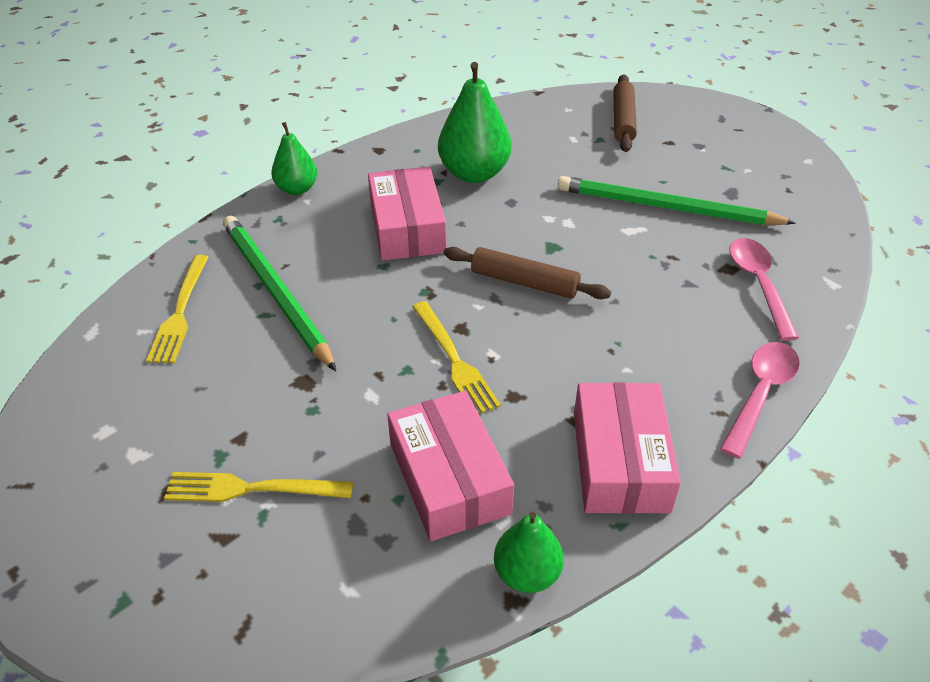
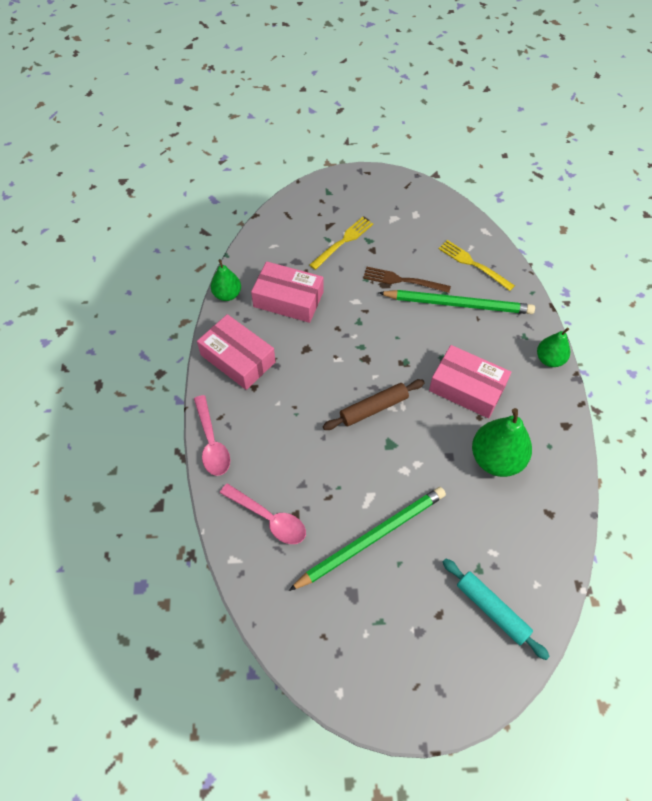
camera: 130 degrees right, 15 degrees up
yellow fork [412,301,501,414] -> none
brown rolling pin [613,74,637,152] -> turquoise rolling pin [443,559,550,660]
none -> brown fork [363,267,451,293]

